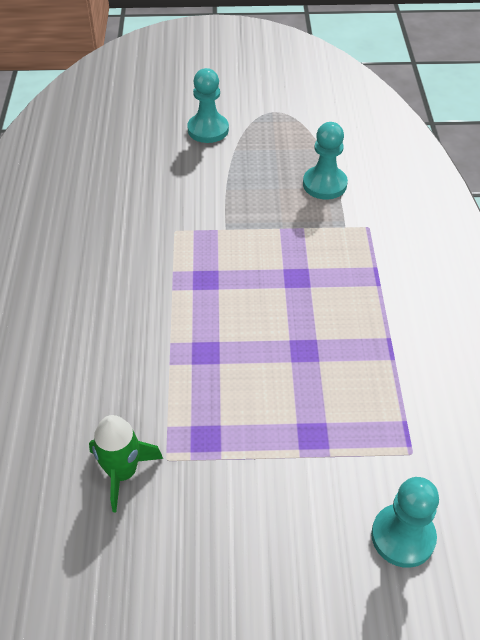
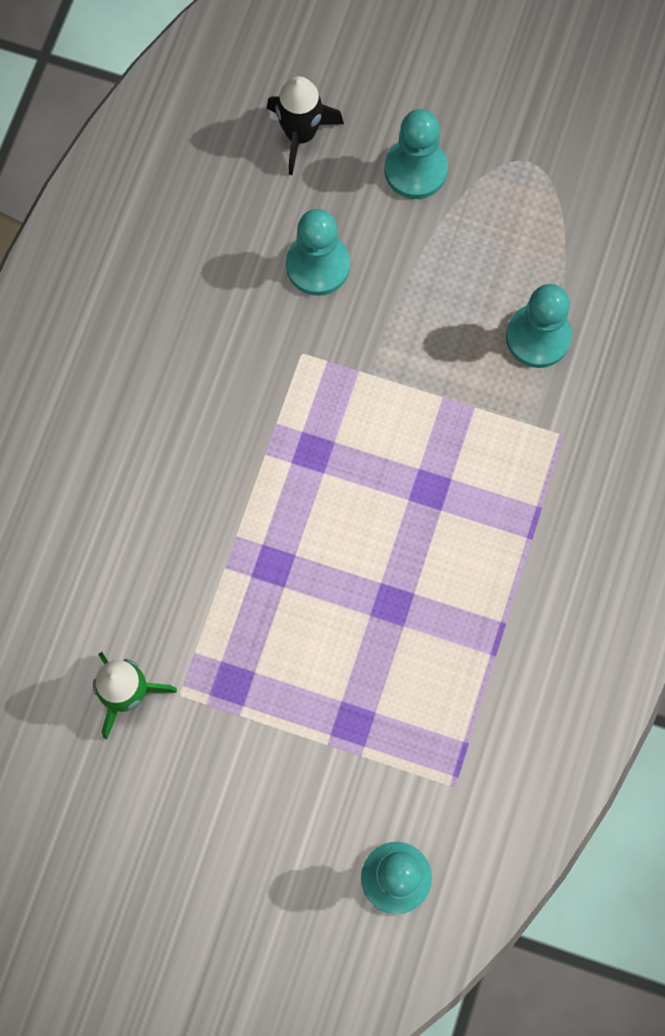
camera: 20 degrees right, 25 degrees up
none -> black rocket [267,76,344,175]
none -> turquoise pawn [286,209,350,296]

